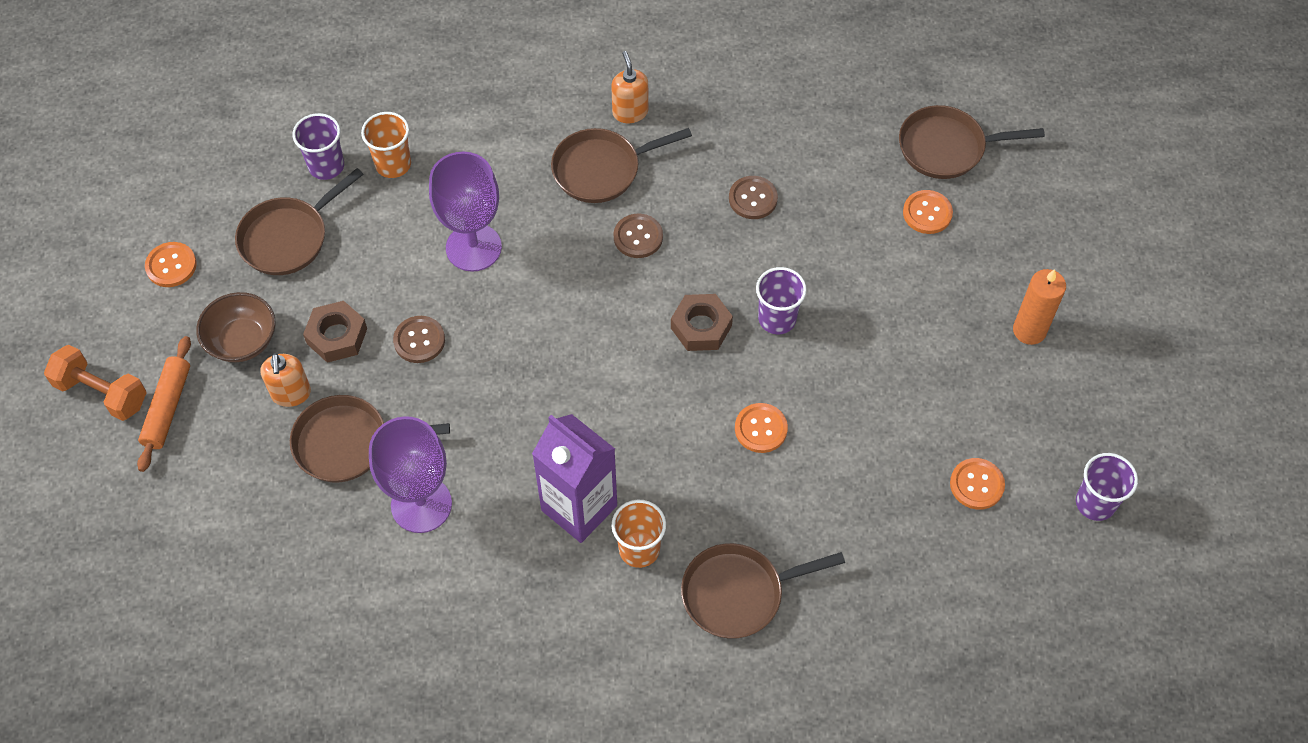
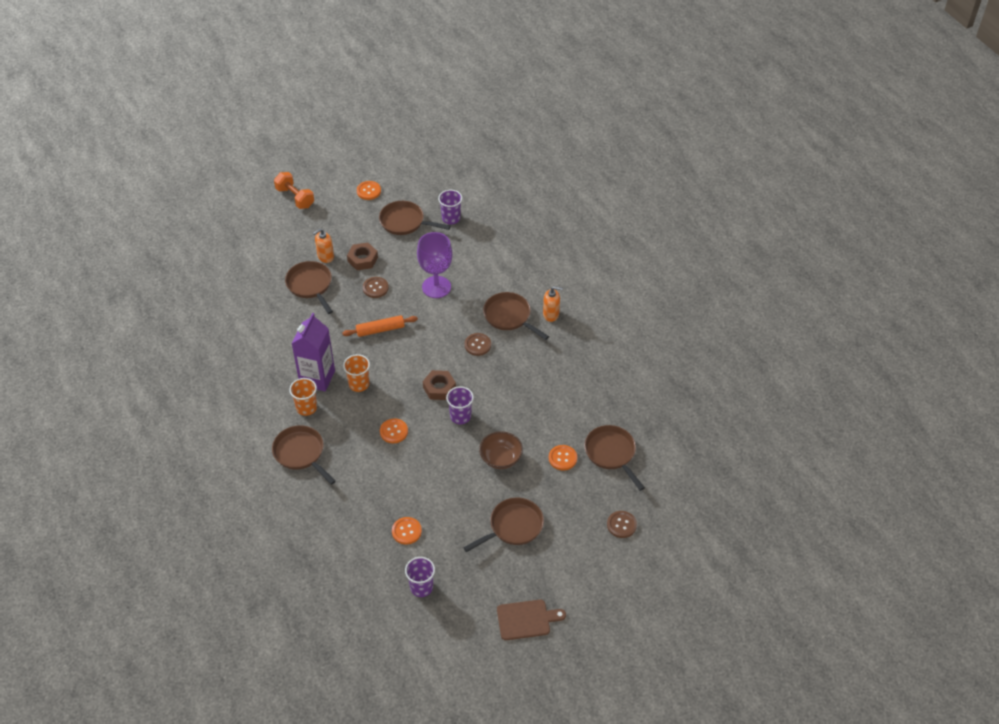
camera: 65 degrees right, 10 degrees down
orange dumbbell [44,345,147,421] -> orange dumbbell turned 45 degrees counterclockwise [274,172,314,209]
orange rolling pin [137,336,191,472] -> orange rolling pin moved to [342,315,418,337]
brown bowl [196,292,276,362] -> brown bowl moved to [479,431,523,469]
orange cup [361,112,411,178] -> orange cup moved to [343,354,370,392]
purple goblet [369,416,452,533] -> none
orange soap dispenser [611,51,648,123] -> orange soap dispenser turned 45 degrees clockwise [543,286,563,322]
brown button [729,176,778,219] -> brown button moved to [607,511,637,538]
orange candle [1013,269,1066,345] -> brown pan [463,498,544,552]
none -> brown cutting board [497,600,566,640]

